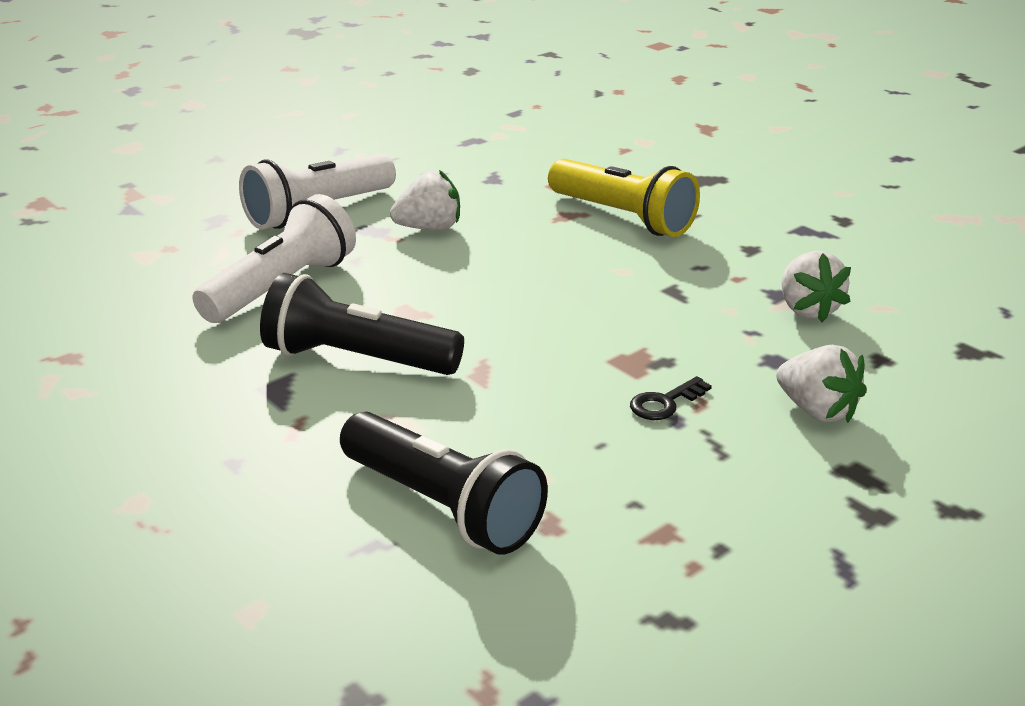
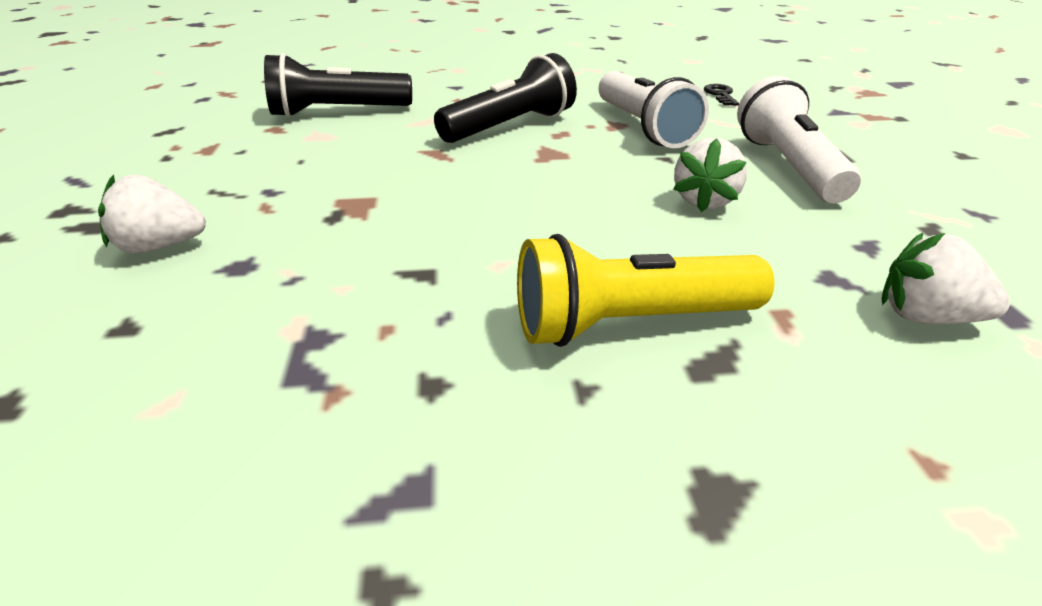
camera: 125 degrees right, 5 degrees up
black key [630,376,712,420] -> black key moved to [704,84,739,106]
white strawberry [781,251,851,322] -> white strawberry moved to [882,233,1010,324]

